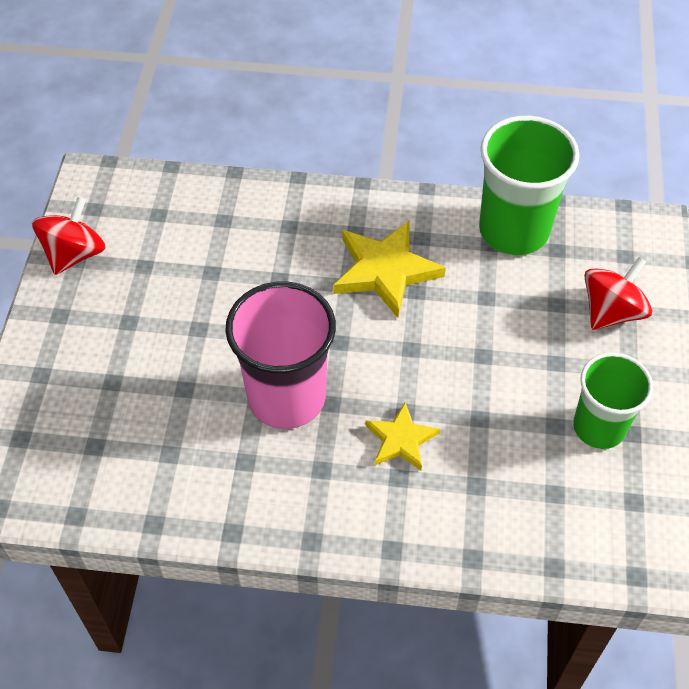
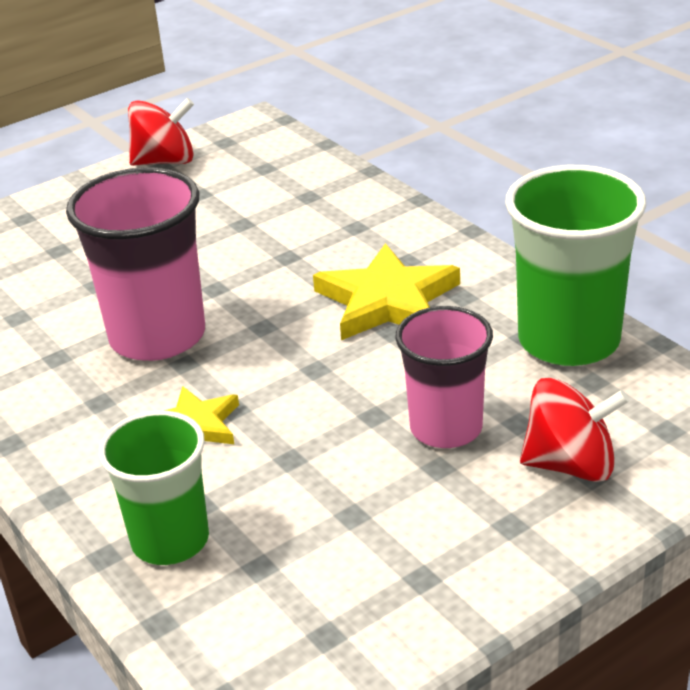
camera: 50 degrees right, 20 degrees down
green cup [573,352,653,449] -> green cup moved to [99,411,209,565]
none -> pink cup [395,306,493,448]

